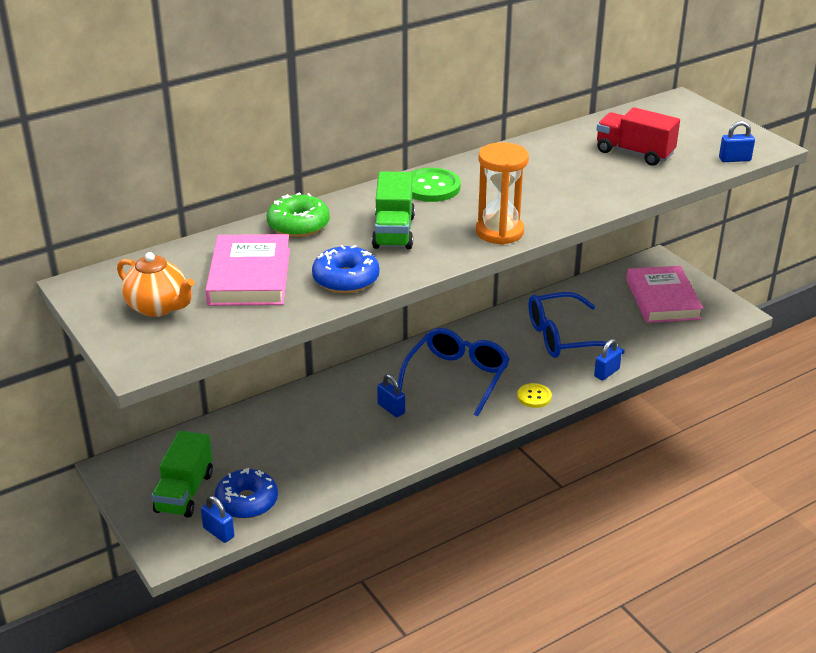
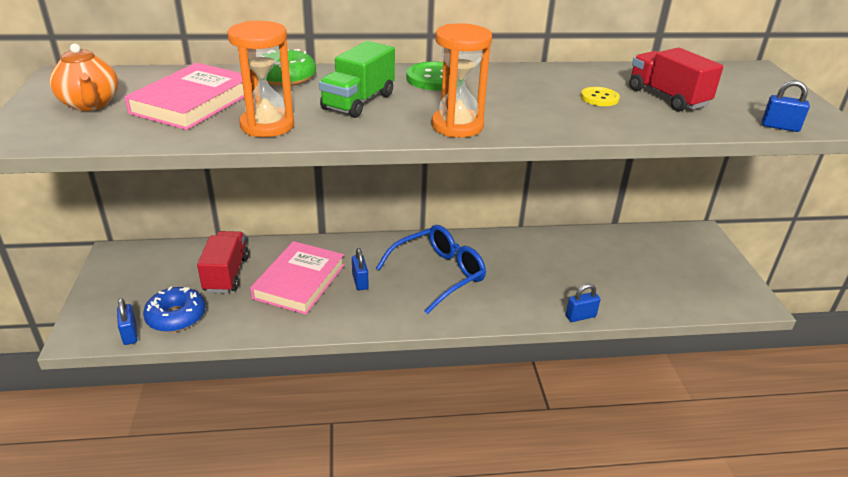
camera: 25 degrees right, 0 degrees up
green truck [151,431,213,518] -> none
blue donut [312,245,380,293] -> orange hourglass [227,21,294,137]
yellow button [517,383,552,408] -> yellow button moved to [581,87,620,106]
blue glasses [529,292,625,358] -> none
pink book [626,266,703,323] -> pink book moved to [250,241,344,315]
none -> red truck [197,231,249,293]

